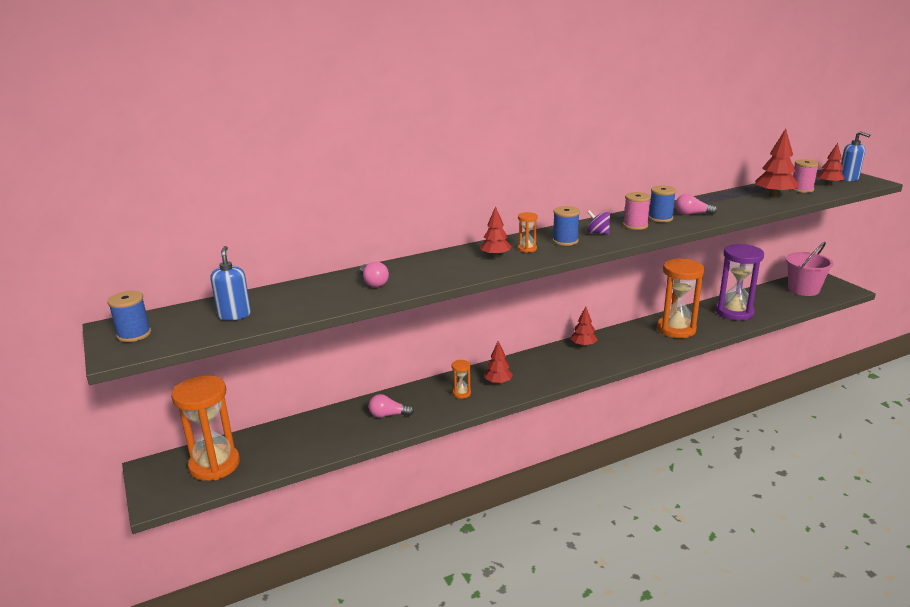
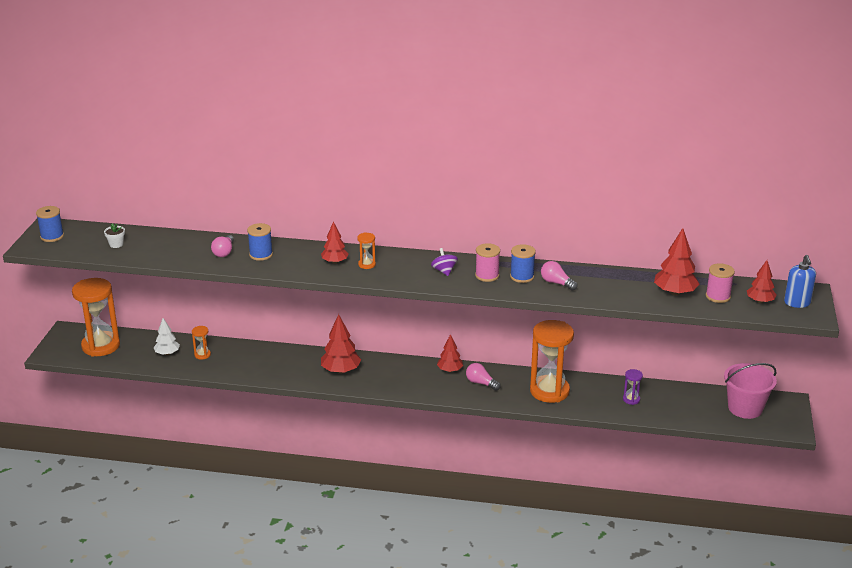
camera: 35 degrees right, 5 degrees up
blue soap dispenser [211,246,251,320] -> white flower pot [104,223,125,248]
pink light bulb [369,394,414,418] -> pink light bulb moved to [466,363,501,391]
orange hourglass [452,360,471,399] -> orange hourglass moved to [192,326,211,360]
red tree [484,341,513,384] -> red tree [321,314,361,374], size x1.54
blue spool [553,206,580,246] -> blue spool moved to [247,223,273,261]
purple hourglass [716,244,764,321] -> purple hourglass [623,369,643,405], size x0.43
none -> white tree [154,318,180,355]

